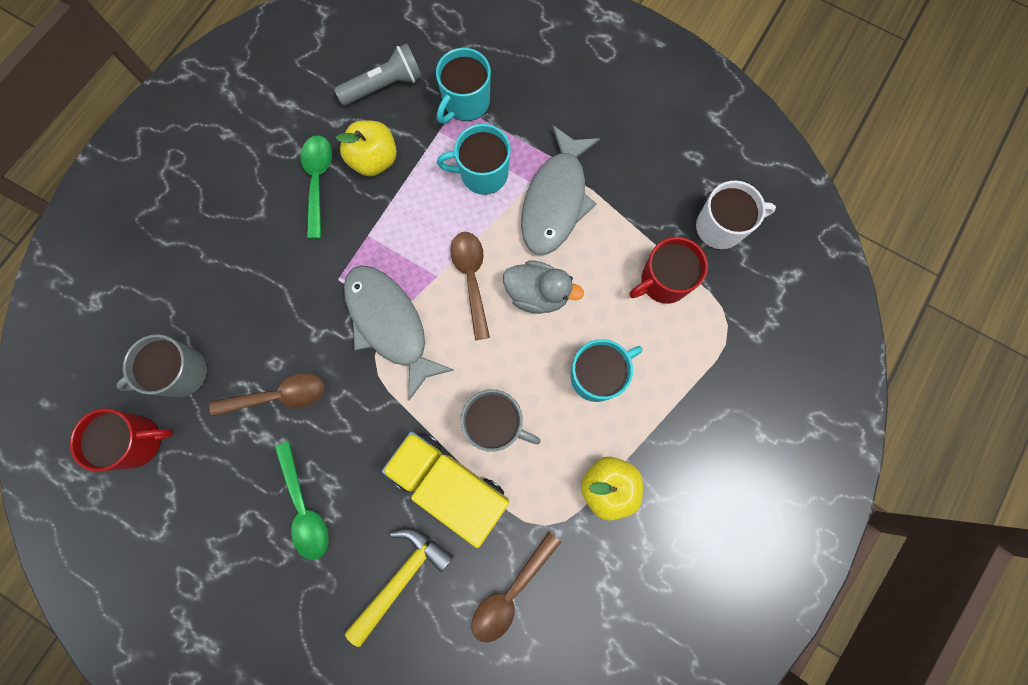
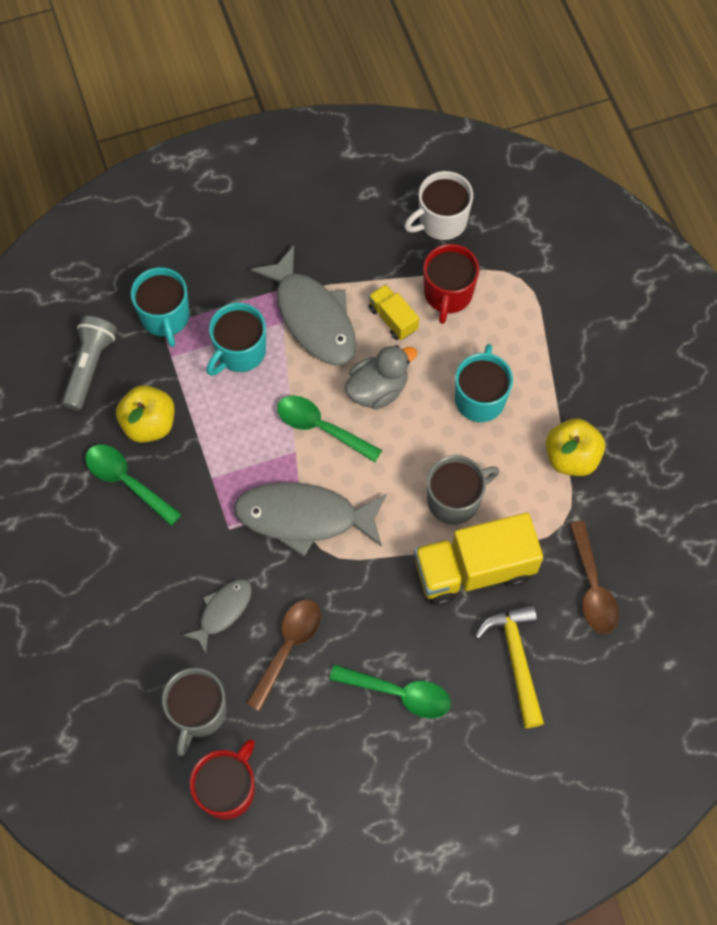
camera: 50 degrees left, 10 degrees down
brown spoon [450,232,490,340] -> green spoon [277,396,382,462]
white mug [696,181,776,249] -> white mug turned 150 degrees counterclockwise [404,171,473,241]
none -> grey fish [183,579,252,654]
none -> yellow truck [368,284,419,340]

